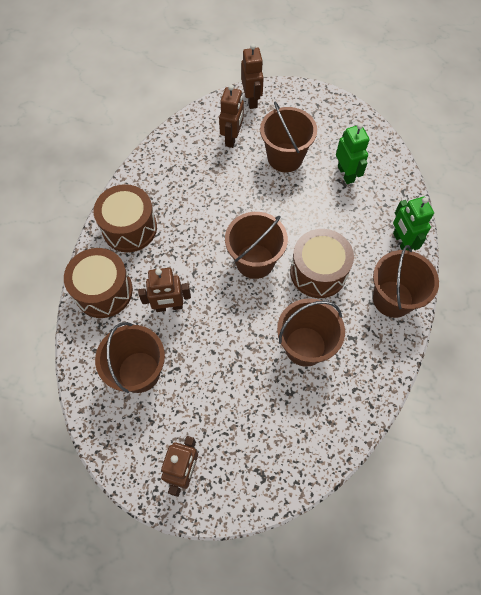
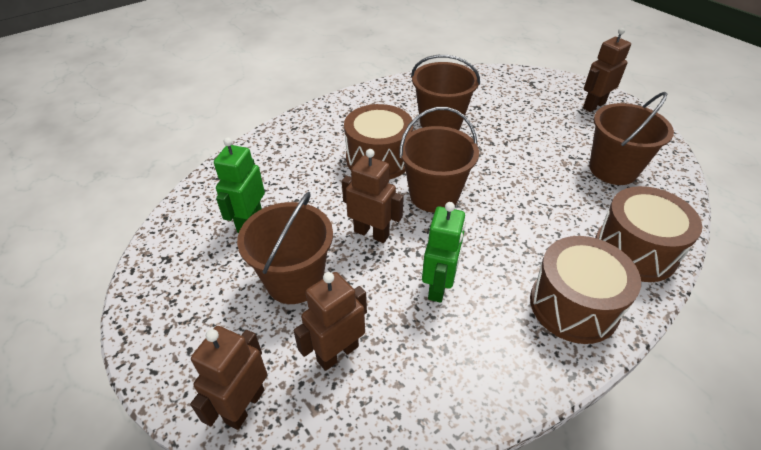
camera: 145 degrees left, 20 degrees down
brown robot [138,268,191,312] -> brown robot moved to [342,149,404,243]
brown bucket [373,245,439,318] -> none
green robot [393,196,434,251] -> green robot moved to [422,202,466,303]

